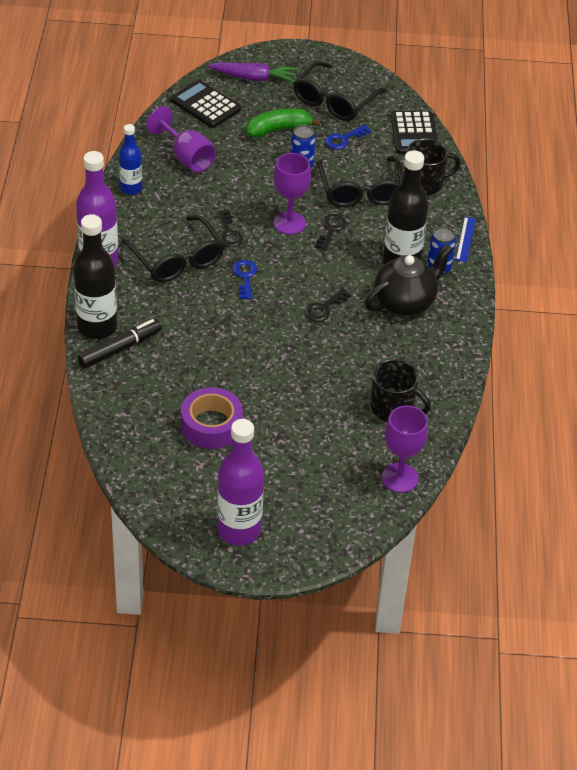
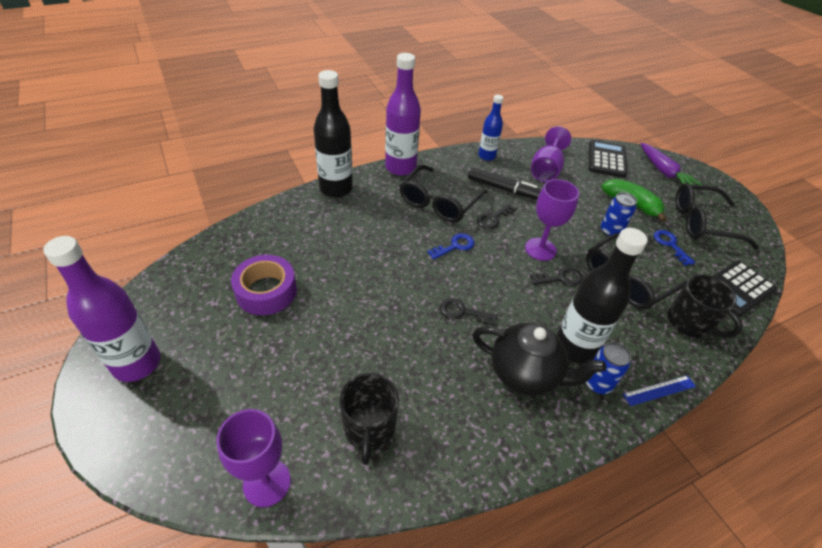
camera: 60 degrees right, 0 degrees up
black marker [77,319,162,368] -> black marker moved to [468,167,541,199]
blue key [325,125,371,149] -> blue key turned 45 degrees clockwise [654,230,695,266]

